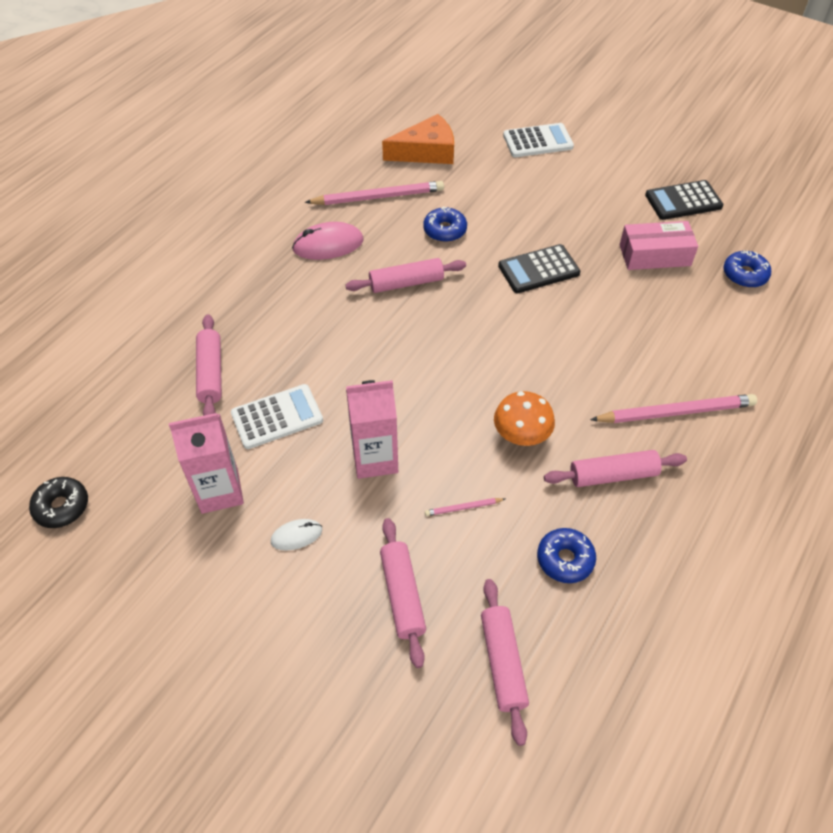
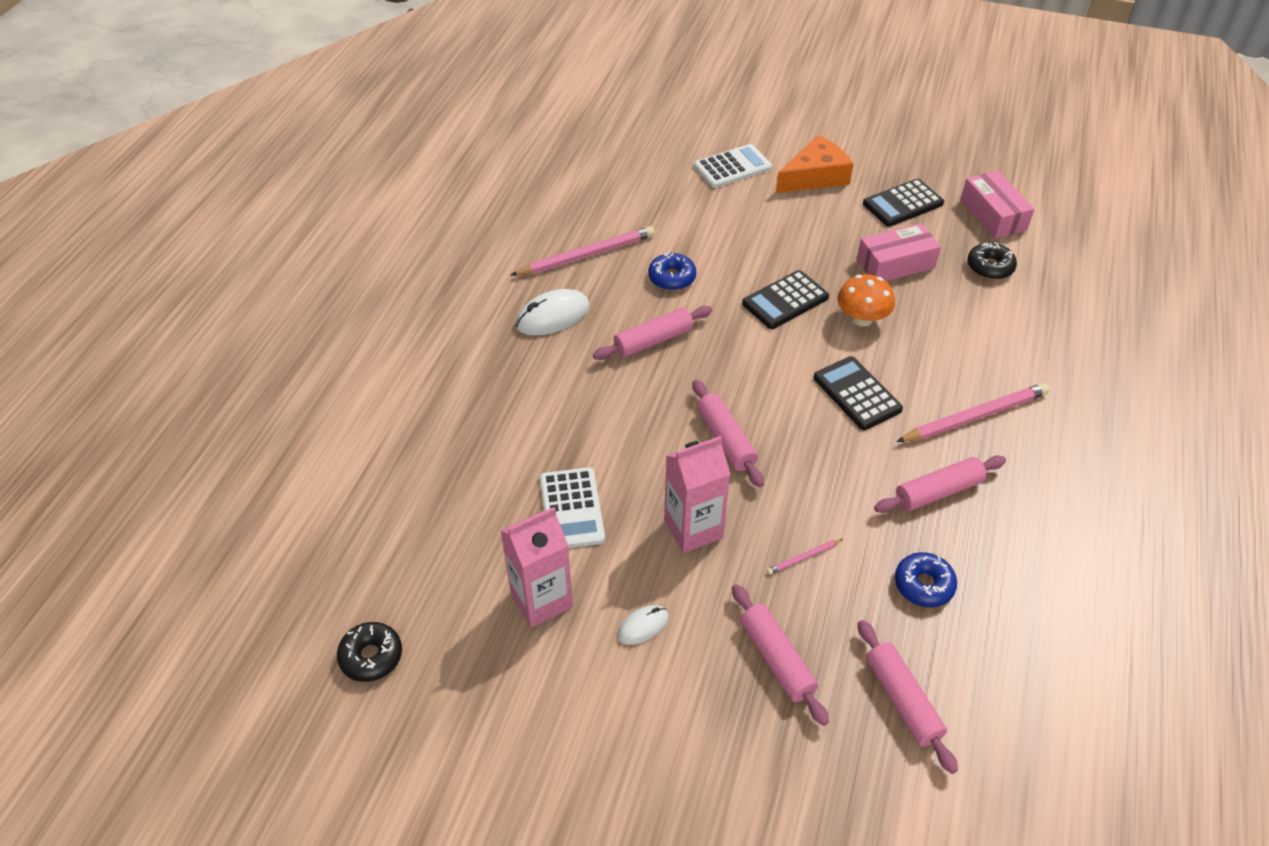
camera: 15 degrees left, 5 degrees down
pink rolling pin [196,314,222,416] -> pink rolling pin moved to [692,380,764,487]
white calculator [231,384,323,449] -> white calculator turned 120 degrees clockwise [540,467,605,548]
pink mouse [292,222,363,260] -> white mouse [515,289,590,336]
orange cheese [382,114,454,164] -> orange cheese moved to [776,135,853,193]
orange mushroom [494,391,555,446] -> orange mushroom moved to [837,274,895,327]
blue donut [724,250,771,288] -> black donut [967,242,1017,280]
none -> black calculator [813,356,903,430]
none -> pink box [960,170,1035,239]

